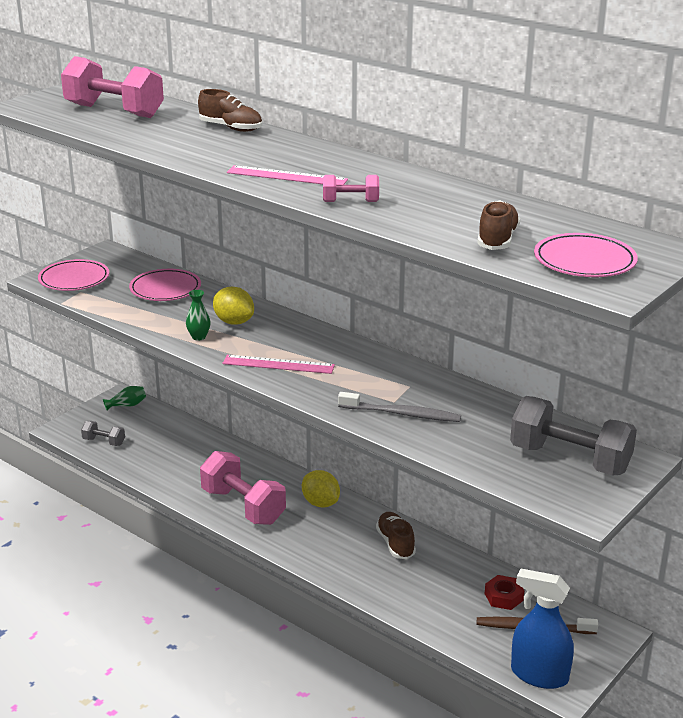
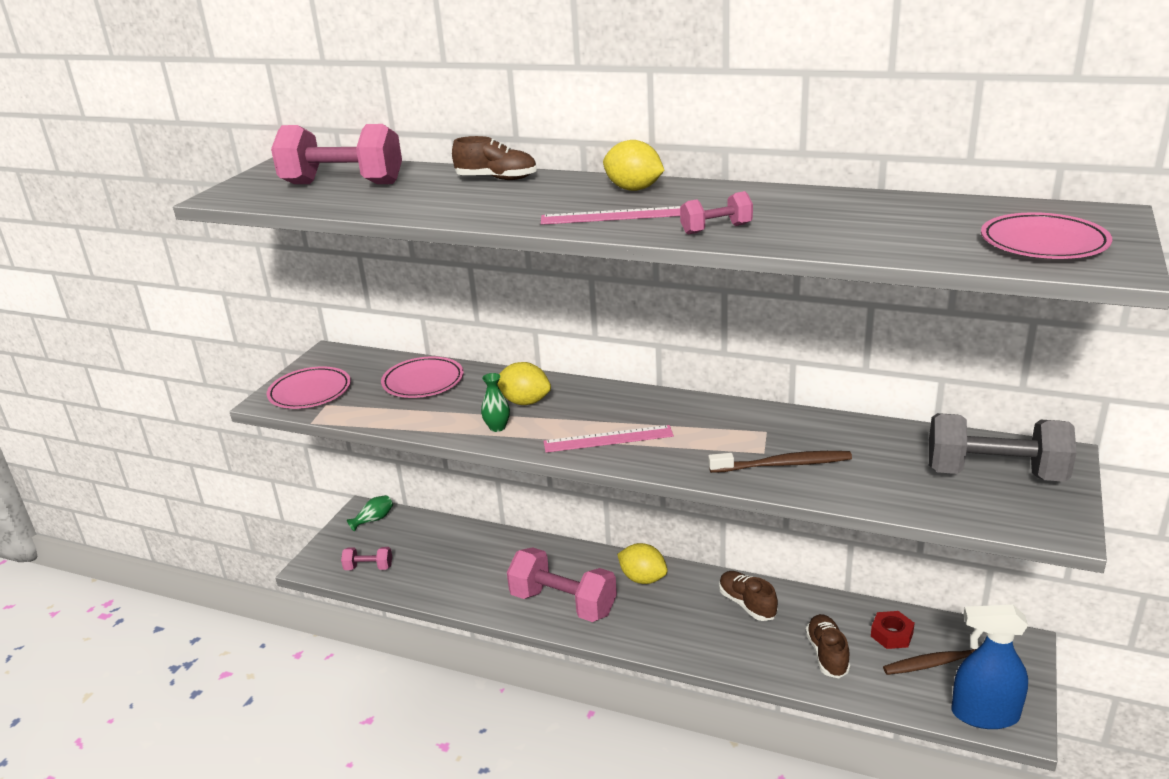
camera: 15 degrees left, 0 degrees up
grey dumbbell [81,421,125,446] -> pink dumbbell [341,547,392,570]
grey toothbrush [338,392,461,422] -> brown toothbrush [708,451,852,473]
brown shoe [477,201,520,250] -> brown shoe moved to [806,614,850,678]
none -> yellow lemon [603,140,665,191]

